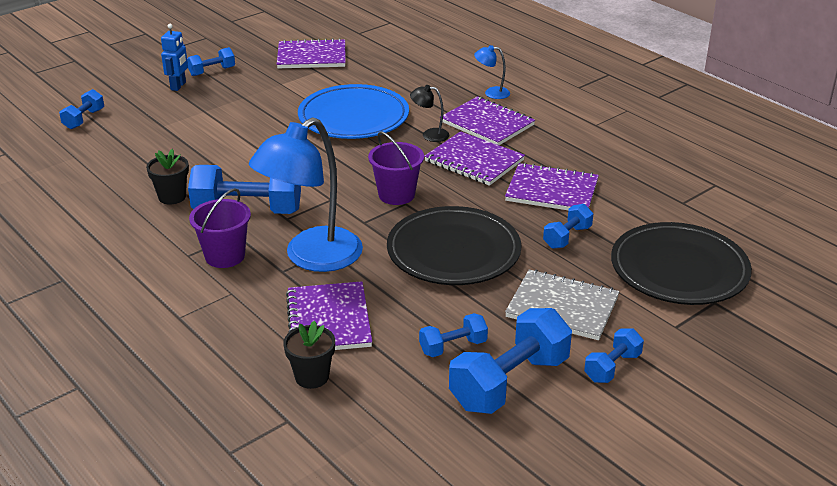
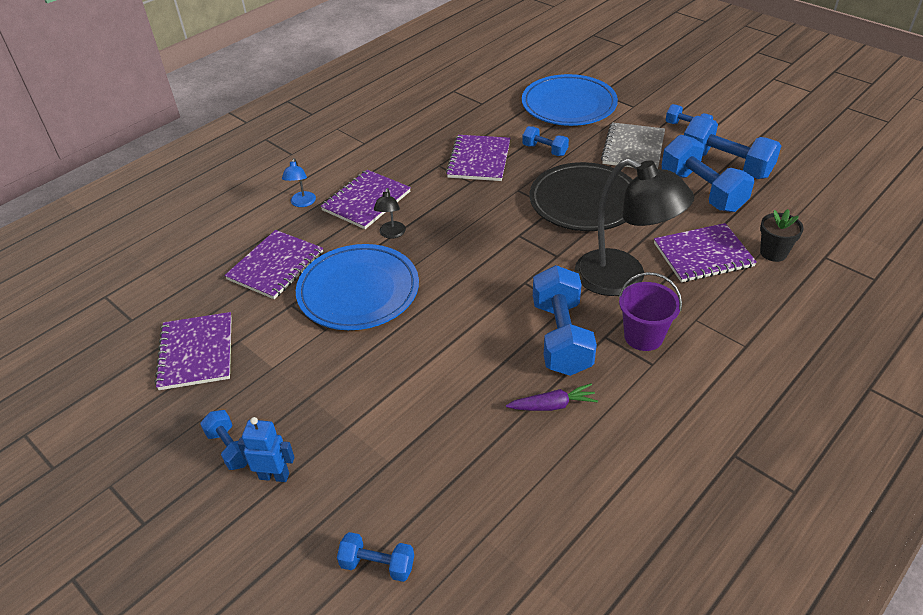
camera: 95 degrees left, 10 degrees up
black flower pot [146,149,189,205] -> purple carrot [506,383,598,411]
blue lamp [249,117,363,272] -> black lamp [575,158,694,296]
purple bucket [368,131,424,205] -> none
blue dumbbell [419,313,488,357] -> blue dumbbell [662,135,754,212], size x1.92
purple notebook [424,131,525,186] -> purple notebook moved to [224,230,323,299]
black plate [611,222,752,305] -> blue plate [522,74,618,126]

